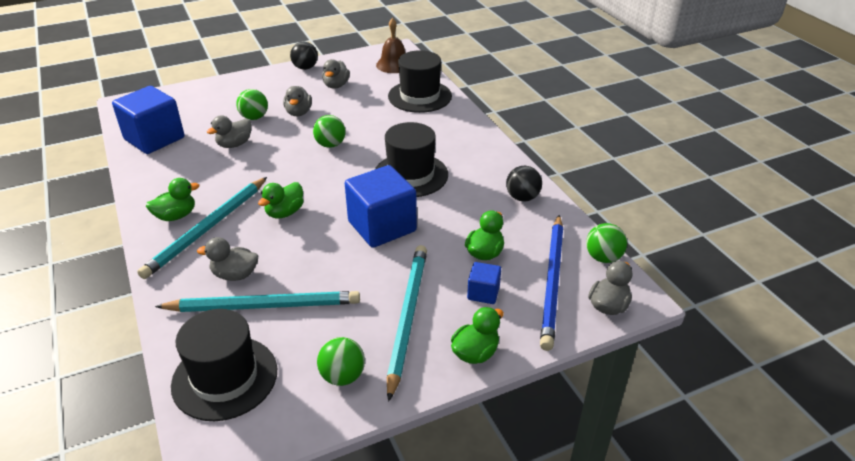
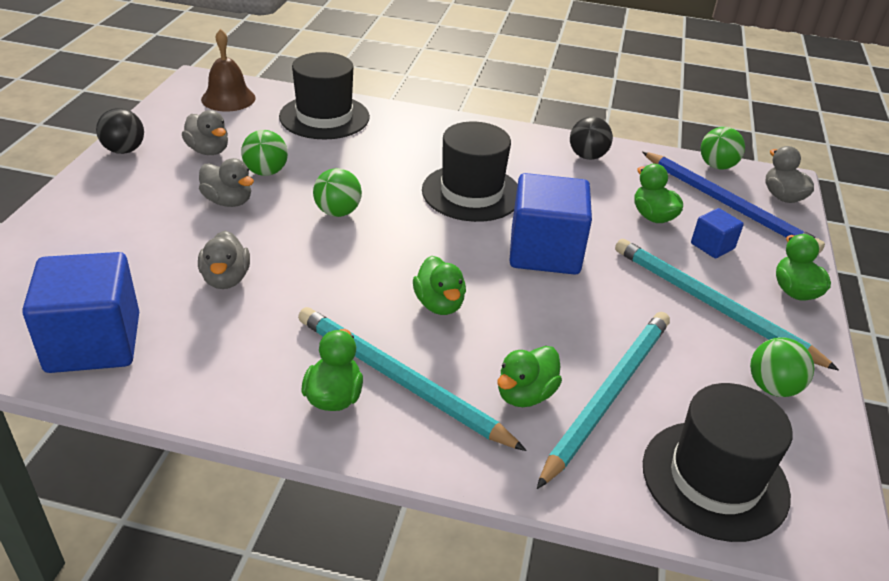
camera: 55 degrees left, 0 degrees up
turquoise pencil [137,177,267,279] -> turquoise pencil turned 150 degrees clockwise [298,307,527,451]
grey duck [197,237,258,281] -> green duck [497,346,562,407]
green ball [236,89,268,120] -> green ball moved to [241,130,288,176]

